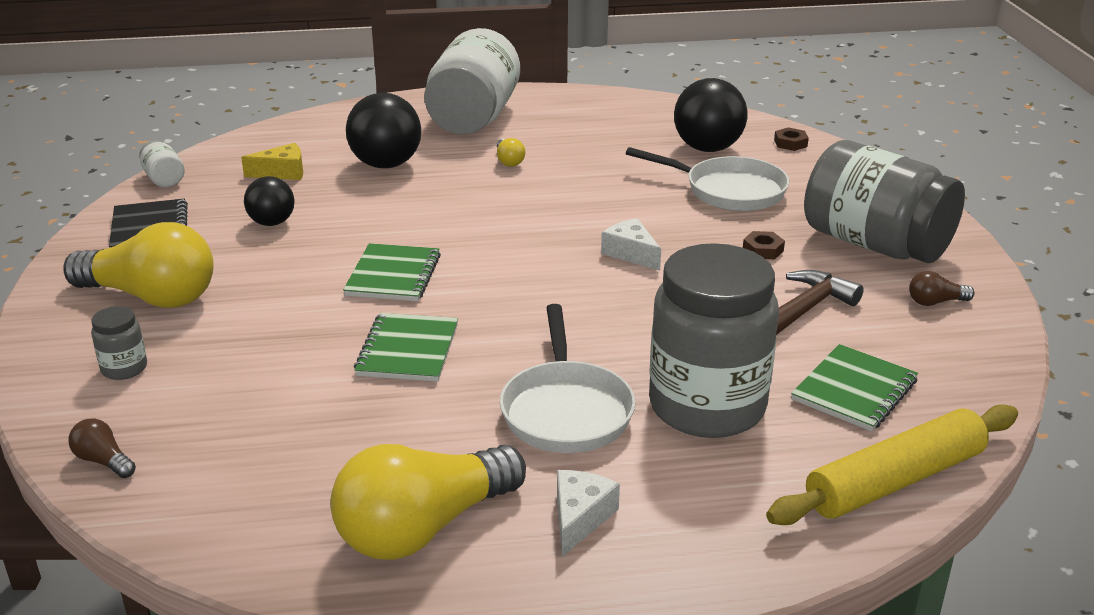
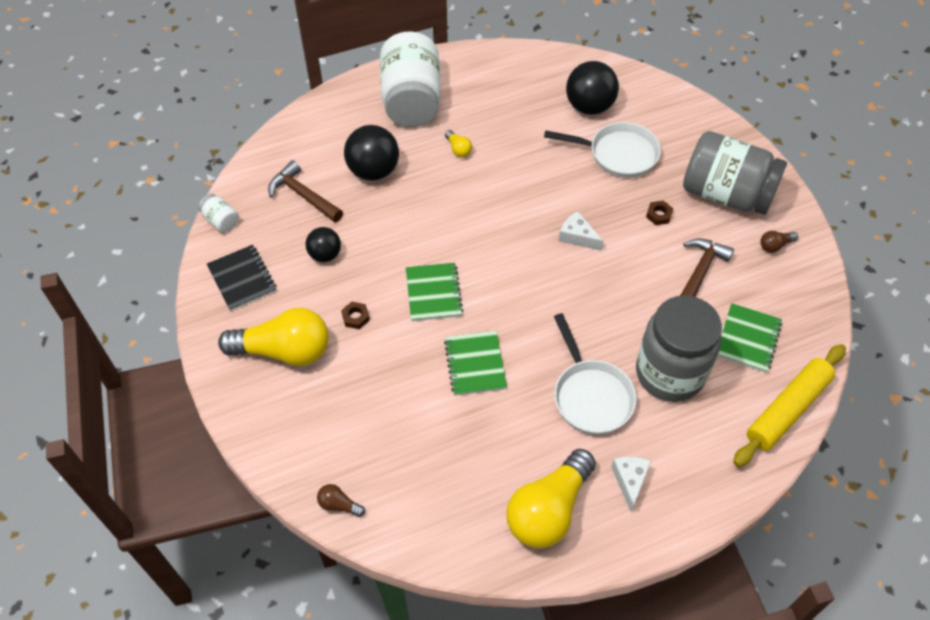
camera: 15 degrees left, 25 degrees up
grey jar [91,306,147,380] -> none
yellow cheese [241,143,303,180] -> brown hammer [268,160,343,223]
brown nut [774,127,809,151] -> brown nut moved to [341,302,370,329]

